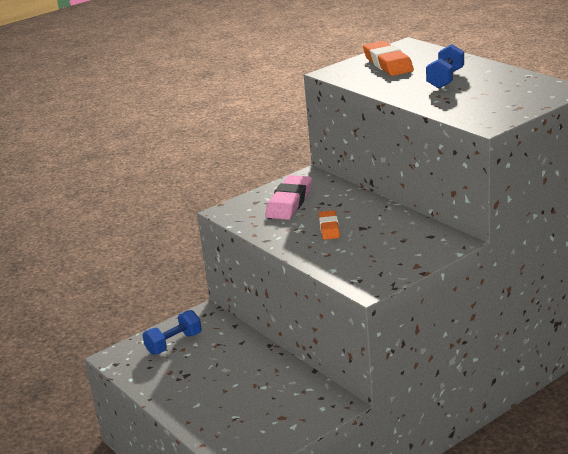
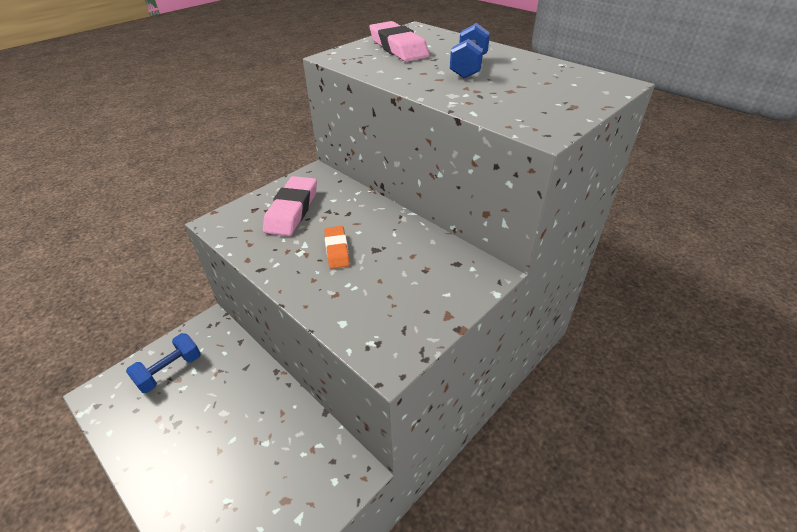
camera: 10 degrees left, 15 degrees up
orange eraser [363,41,414,76] -> pink eraser [369,21,429,62]

